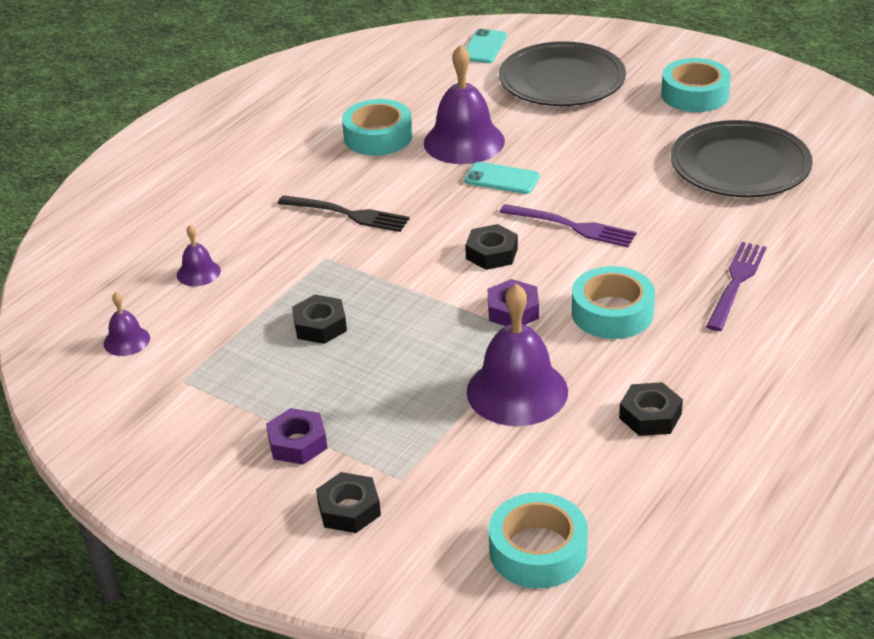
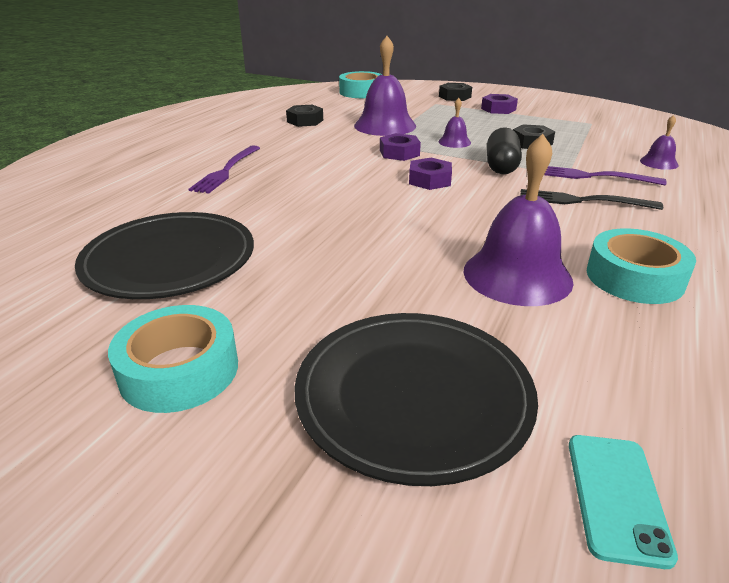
camera: 170 degrees right, 5 degrees down
purple bell [104,292,150,356] -> purple bell moved to [438,98,471,148]
turquoise phone [465,162,540,194] -> none
black nut [465,224,518,270] -> purple nut [409,158,452,190]
purple fork [499,204,637,247] -> purple fork moved to [544,166,667,186]
turquoise tape [572,266,655,339] -> none
none -> black capsule [487,127,522,174]

